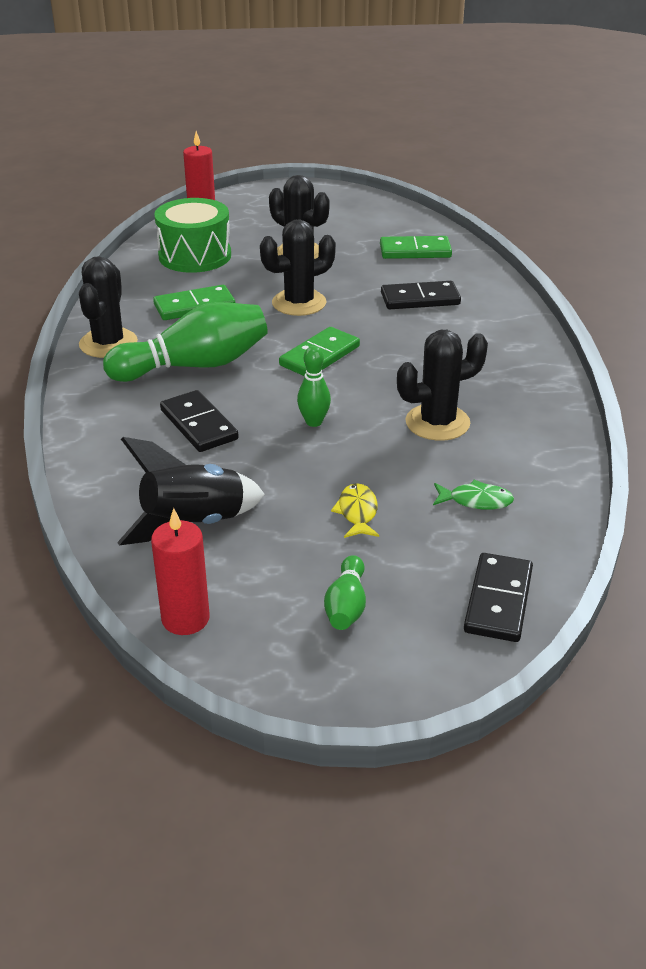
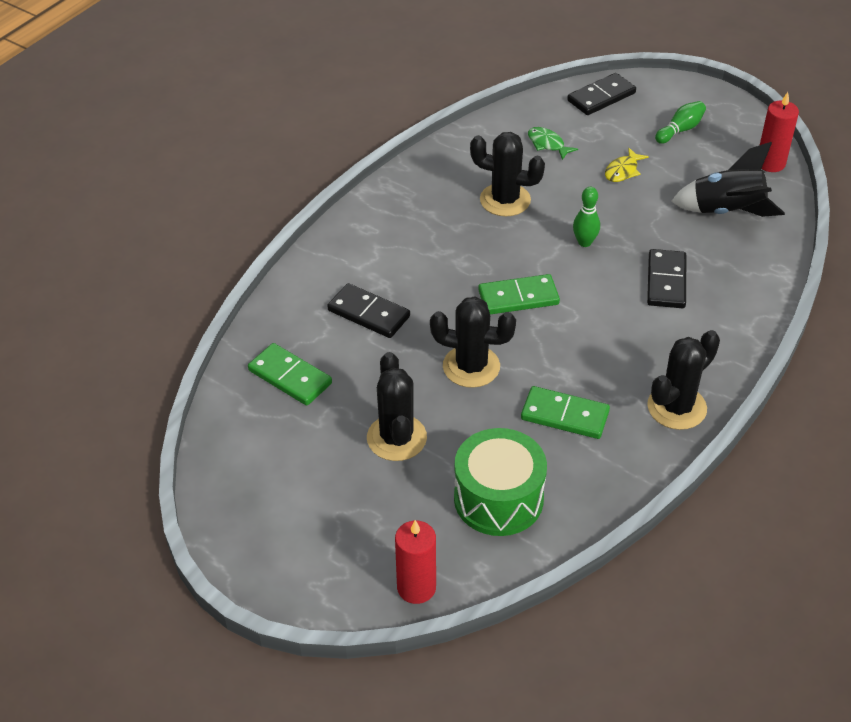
camera: 140 degrees left, 10 degrees up
green bowling pin [103,302,268,382] -> none

